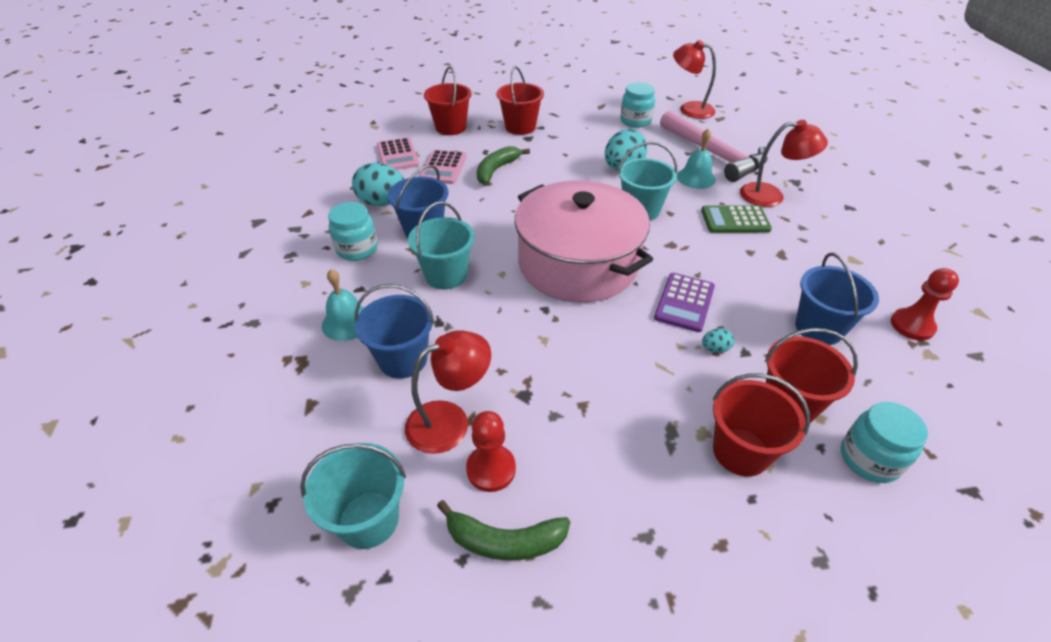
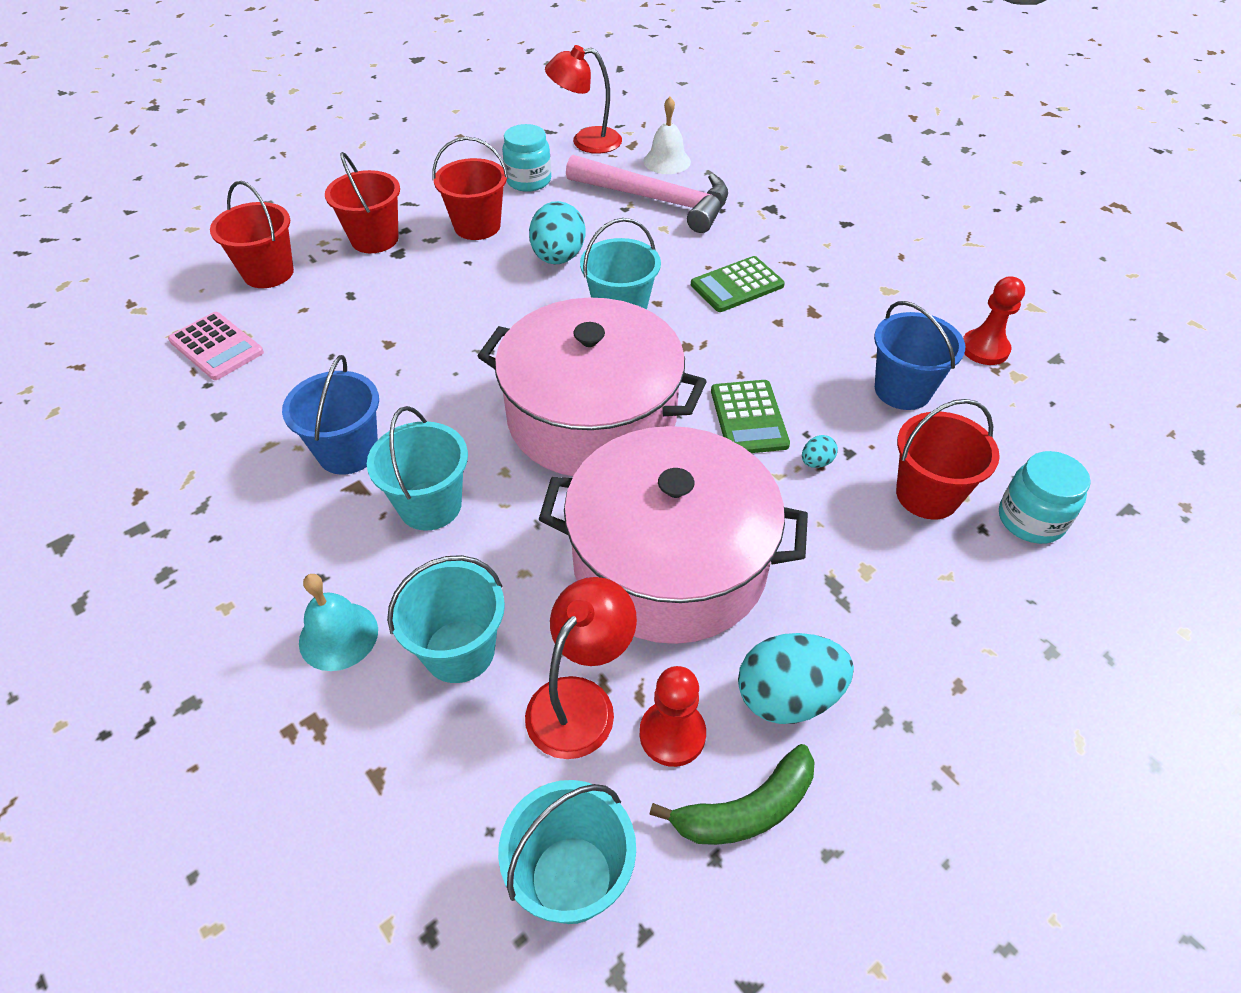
camera: 30 degrees left, 5 degrees up
turquoise jar [328,202,378,261] -> none
turquoise egg [352,163,405,206] -> turquoise egg moved to [738,633,854,724]
blue bucket [355,284,434,379] -> turquoise bucket [387,555,505,683]
pink calculator [419,150,467,184] -> none
green banana [477,146,530,185] -> none
purple calculator [654,273,715,332] -> green calculator [711,380,790,453]
turquoise bell [677,129,716,189] -> none
red bucket [713,373,810,476] -> red bucket moved to [432,137,508,240]
red lamp [740,120,828,207] -> none
none -> pink pot [539,426,808,644]
none -> white bell [644,97,691,174]

